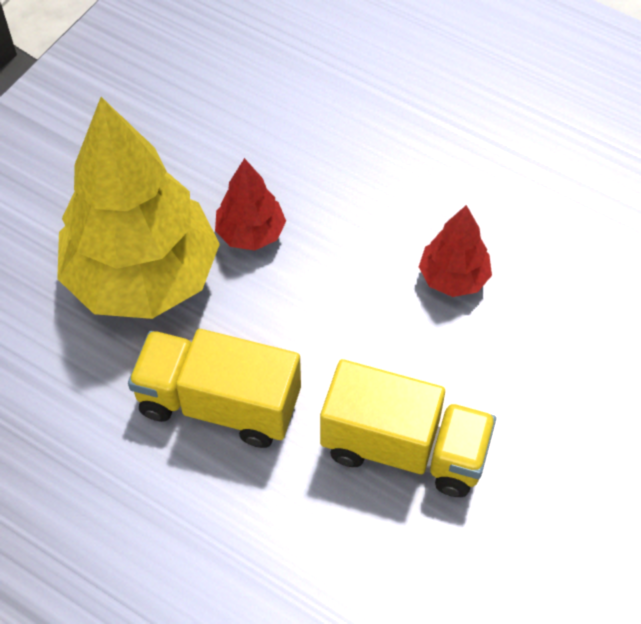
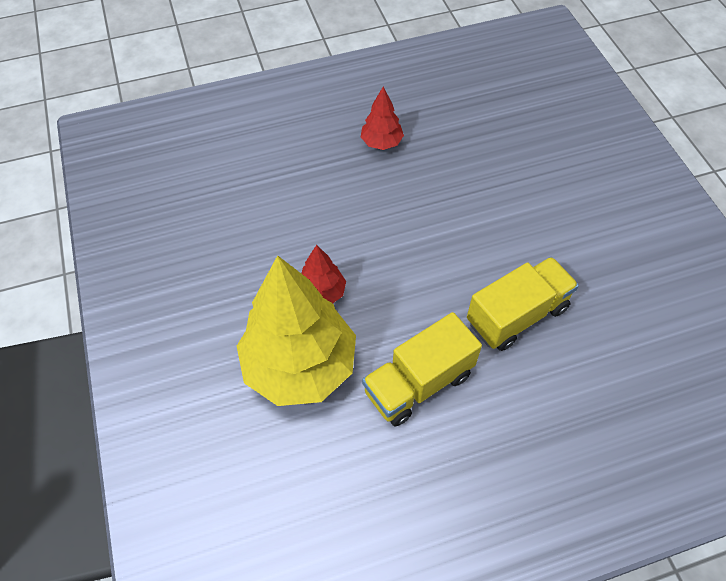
camera: 50 degrees left, 0 degrees up
red tree [419,205,492,297] -> red tree moved to [361,87,404,150]

